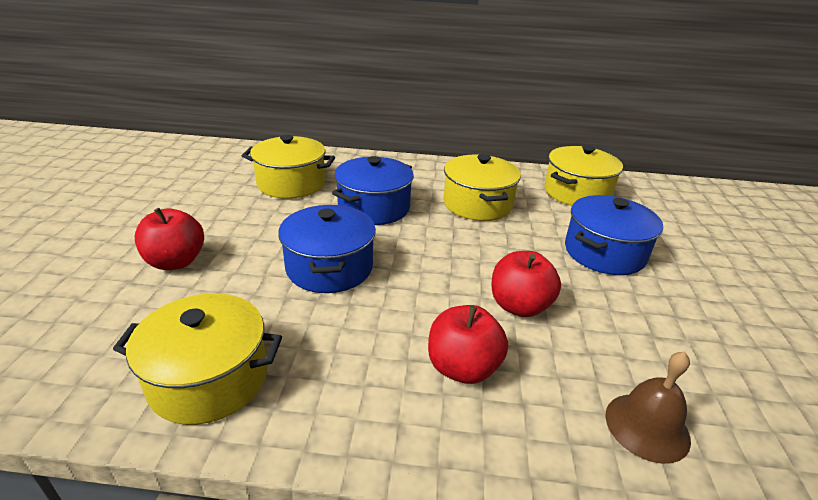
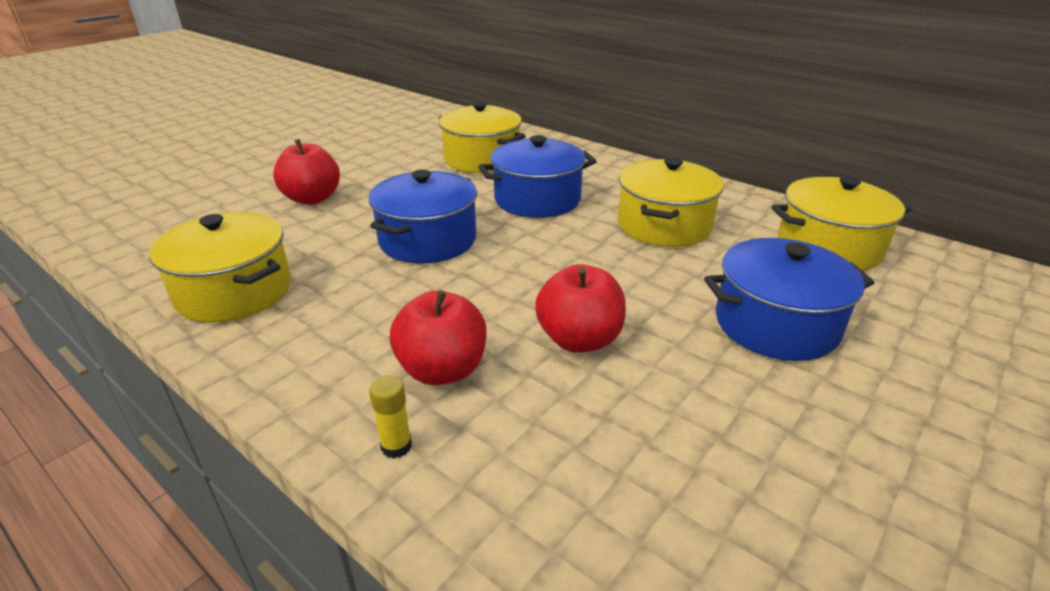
camera: 35 degrees right, 0 degrees up
brown bell [605,352,691,464] -> none
none -> yellow glue stick [369,375,412,458]

